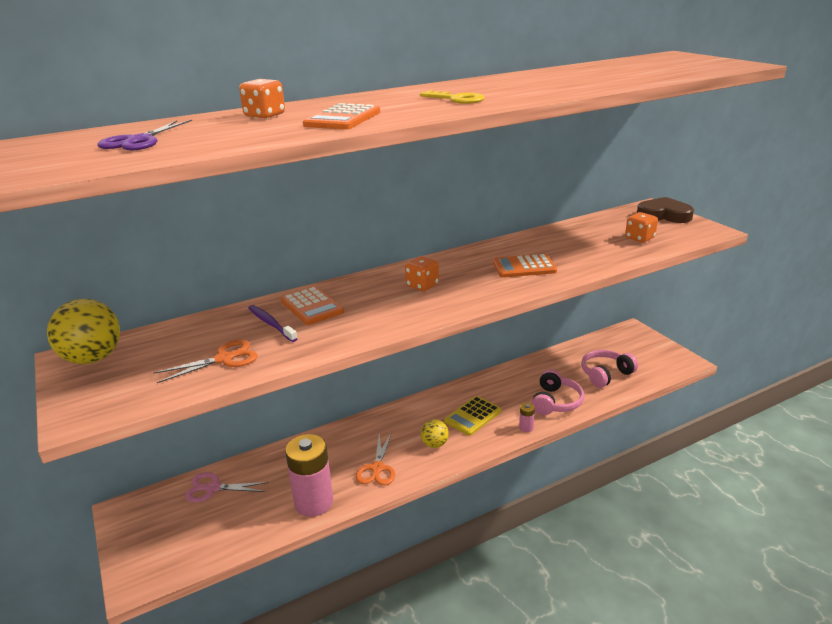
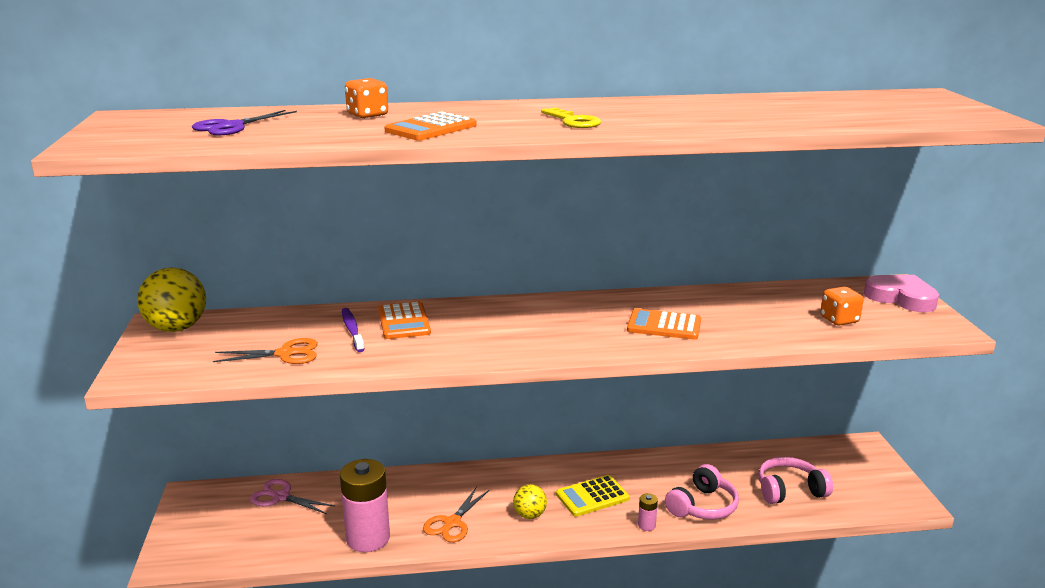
camera: 20 degrees right, 5 degrees down
orange dice [405,256,439,291] -> none
brown heart [637,197,694,223] -> pink heart [864,275,939,312]

